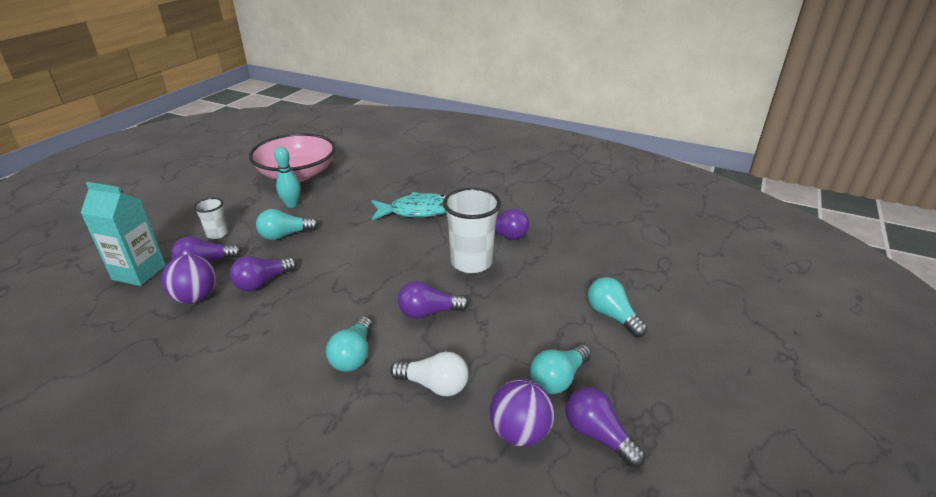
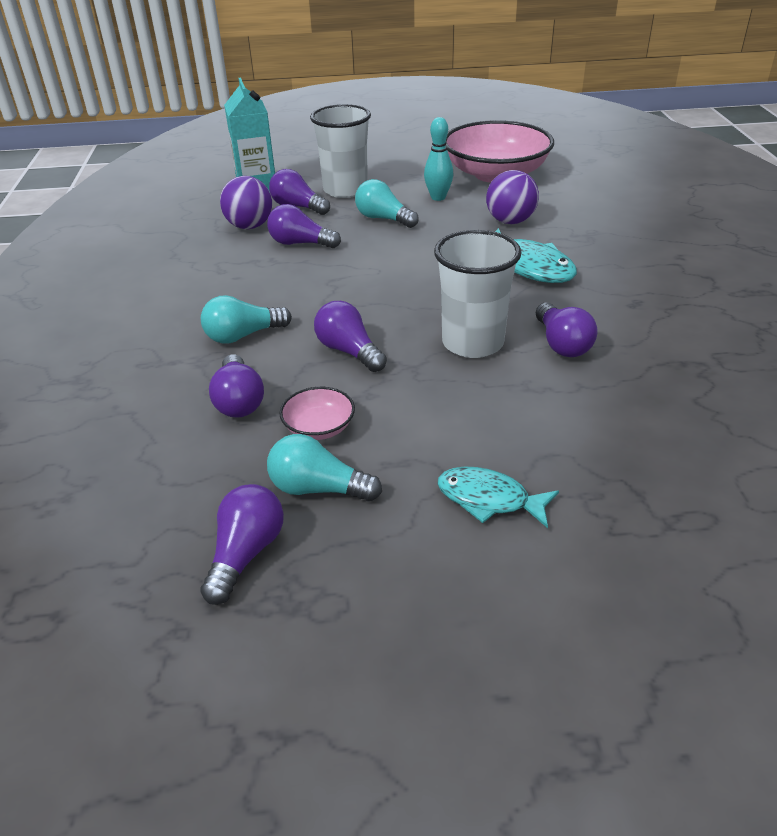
camera: 60 degrees right, 5 degrees up
white cup [194,198,228,239] -> white cup [310,104,371,198], size x1.90
white light bulb [390,352,469,396] -> purple light bulb [209,354,264,418]
purple ball [490,379,555,447] -> purple ball moved to [486,170,539,224]
turquoise light bulb [587,277,647,337] -> turquoise fish [438,467,559,528]
none -> pink bowl [279,387,355,440]

